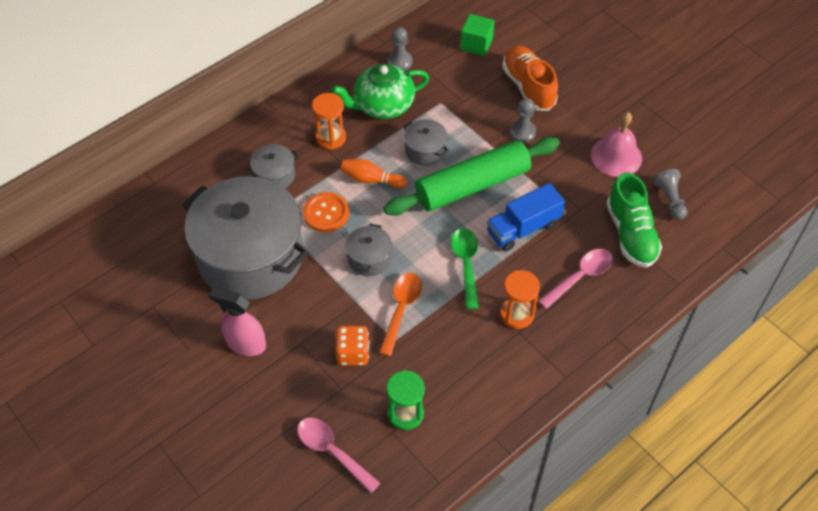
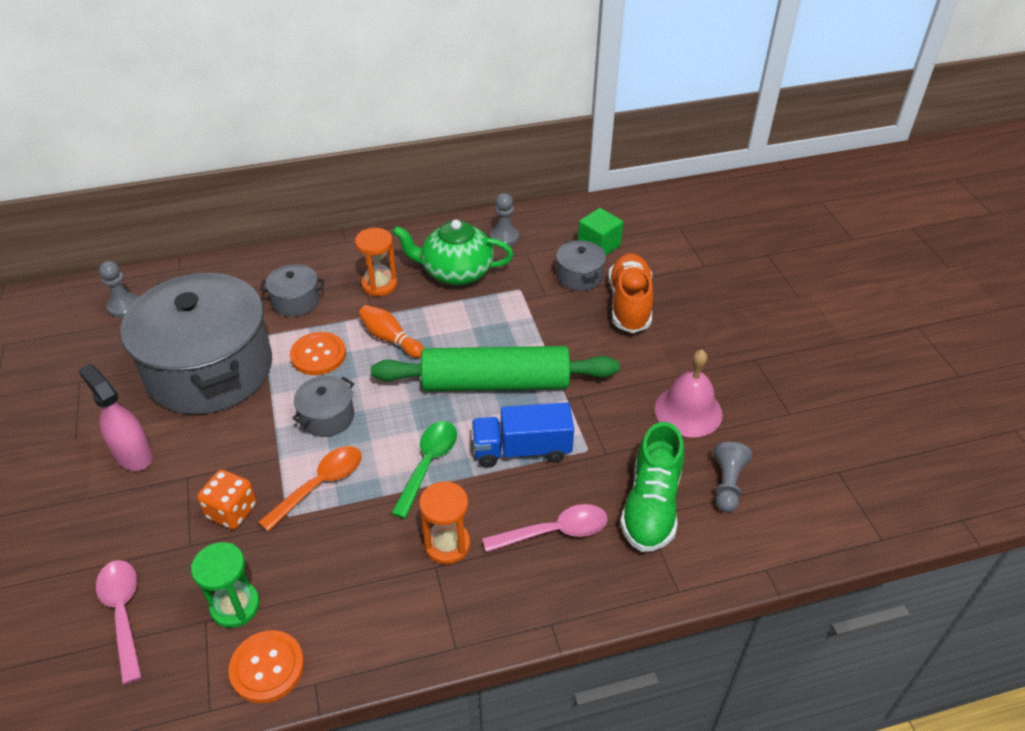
camera: 25 degrees right, 10 degrees down
grey pot [403,119,448,166] -> grey pot moved to [556,240,606,291]
grey pawn [510,98,536,142] -> grey pawn moved to [99,261,139,318]
none -> orange button [228,630,304,703]

